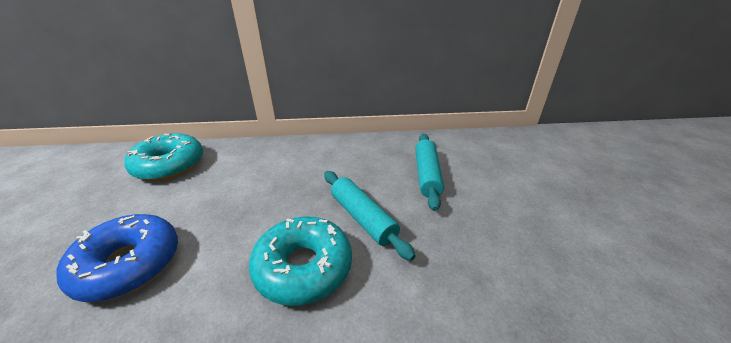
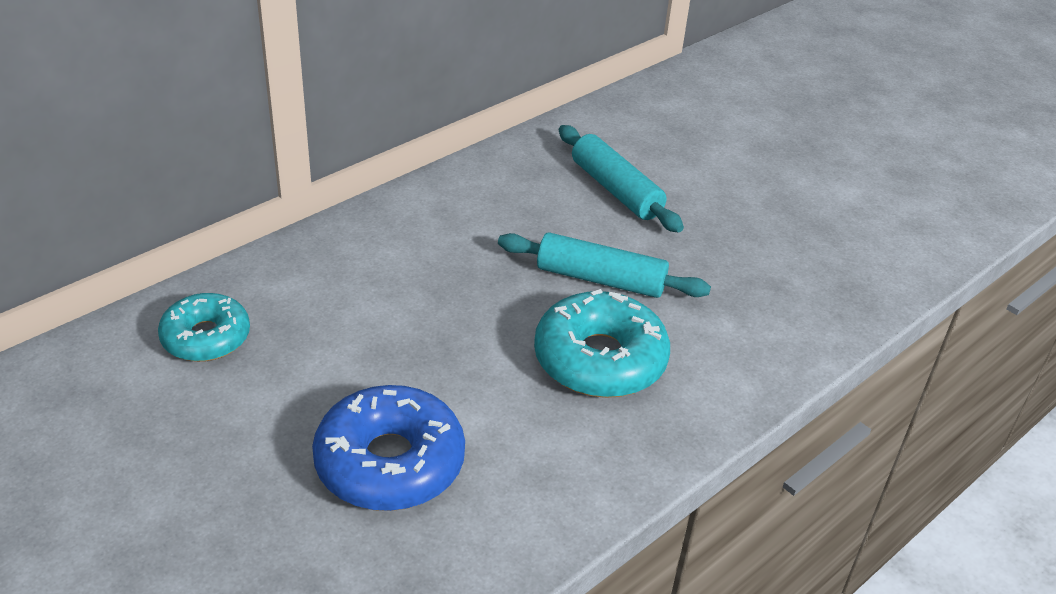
camera: 40 degrees left, 5 degrees up
turquoise donut [125,133,203,181] -> turquoise donut [158,293,250,362], size x0.65

